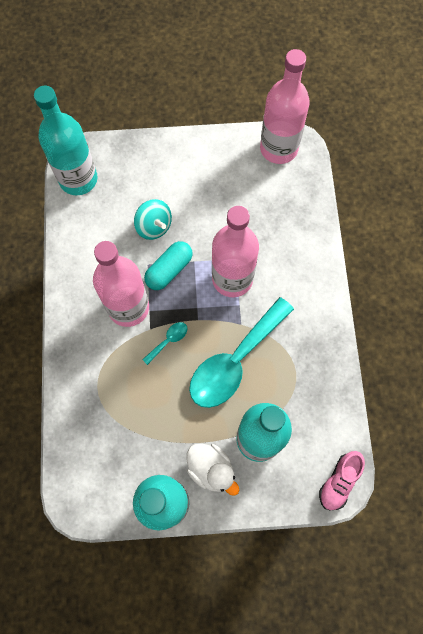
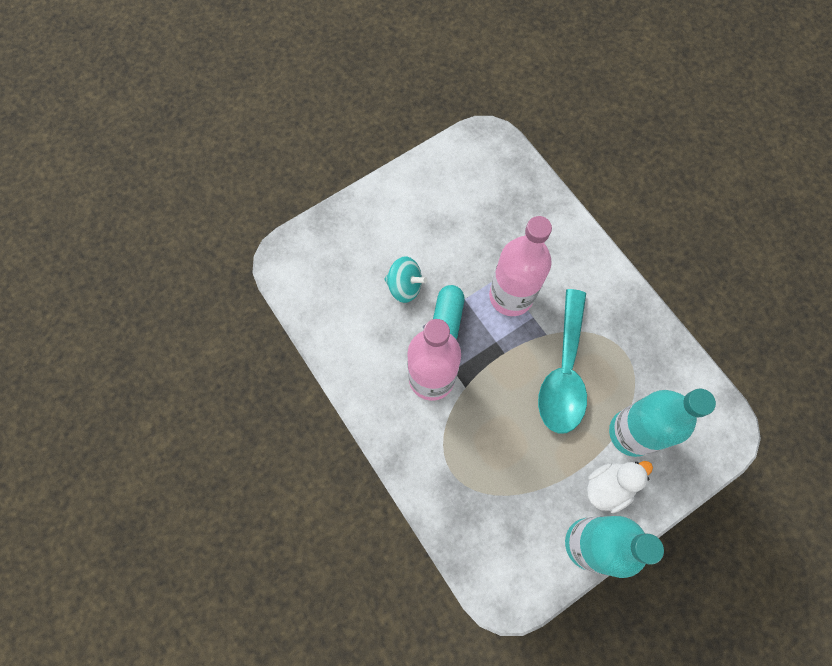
camera: 30 degrees left, 0 degrees up
turquoise bottle [34,86,98,195] -> none
turquoise spoon [142,322,187,365] -> none
white duck [187,443,240,496] -> white duck turned 45 degrees counterclockwise [587,461,653,513]
pink bottle [260,49,310,164] -> none
pink shoe [319,451,365,510] -> none

